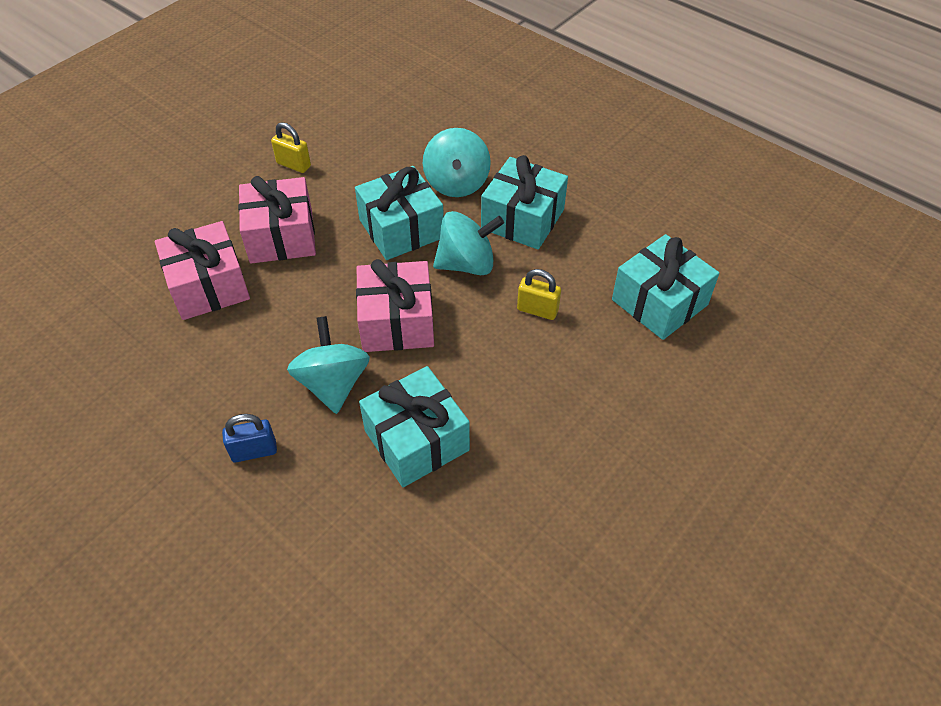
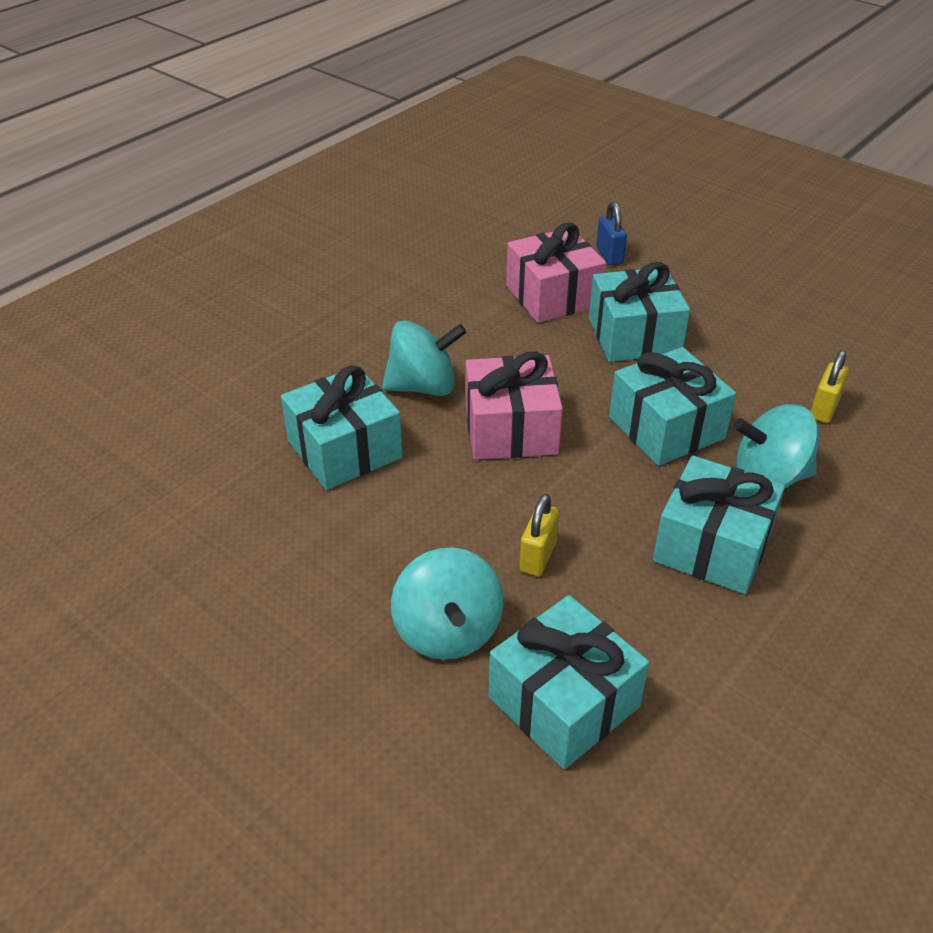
camera: 90 degrees right, 10 degrees down
blue padlock [222,414,277,462] -> blue padlock moved to [596,202,627,266]
pink gift [238,176,316,264] -> turquoise gift [589,262,690,362]
yellow padlock [271,122,311,173] -> yellow padlock moved to [810,350,849,423]
turquoise spinning top [433,211,504,275] -> turquoise spinning top moved to [391,547,503,660]

